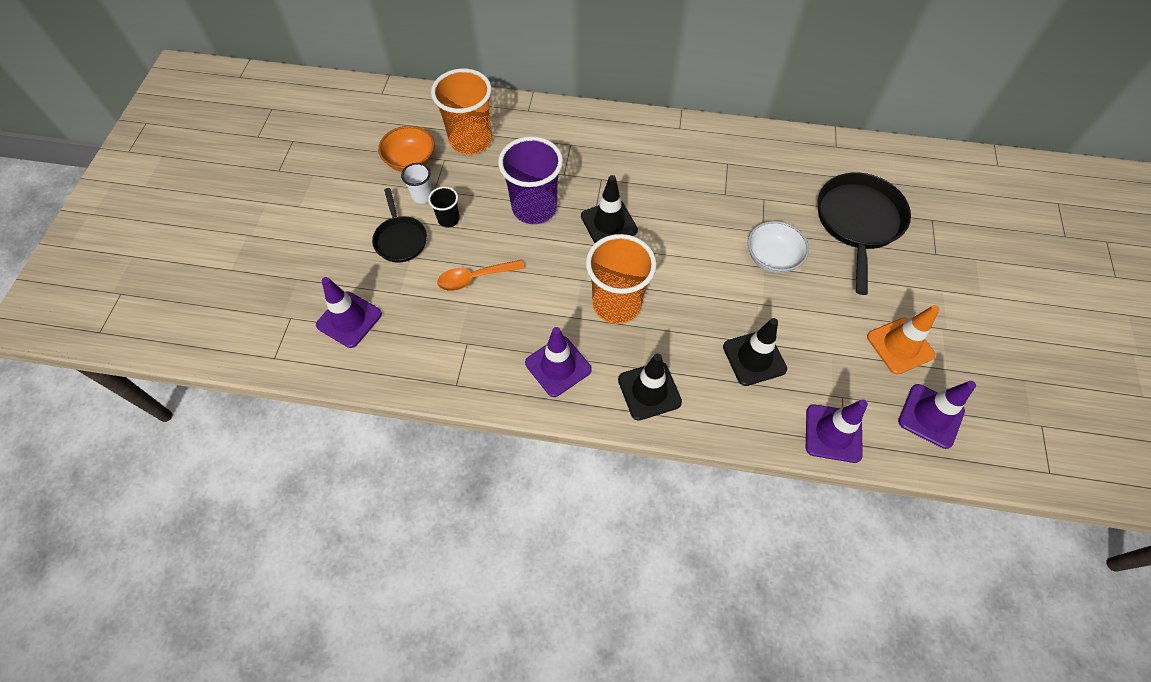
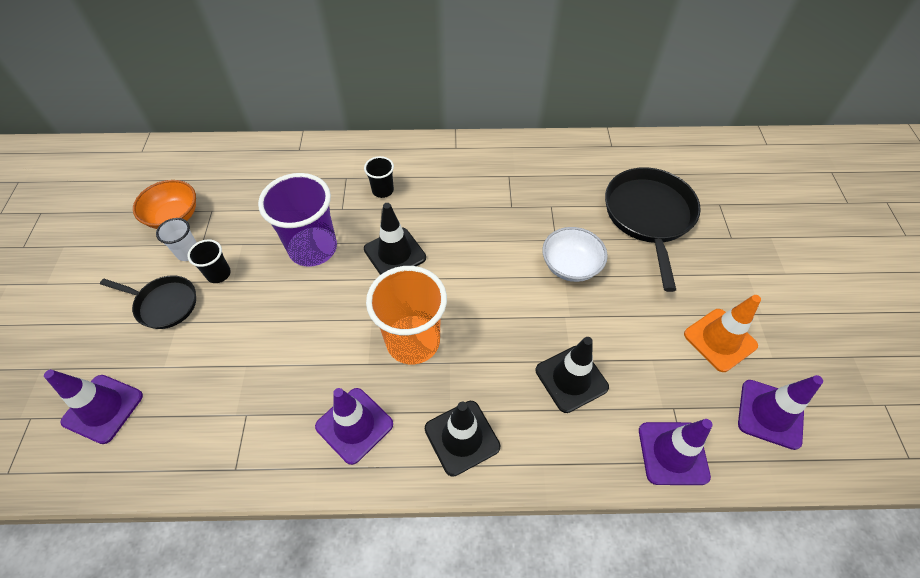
camera: 10 degrees left, 5 degrees down
black pan [372,188,427,263] -> black pan turned 45 degrees counterclockwise [100,275,196,329]
orange cup [431,68,492,154] -> none
orange spoon [437,260,524,291] -> none
none -> black cup [364,156,394,198]

